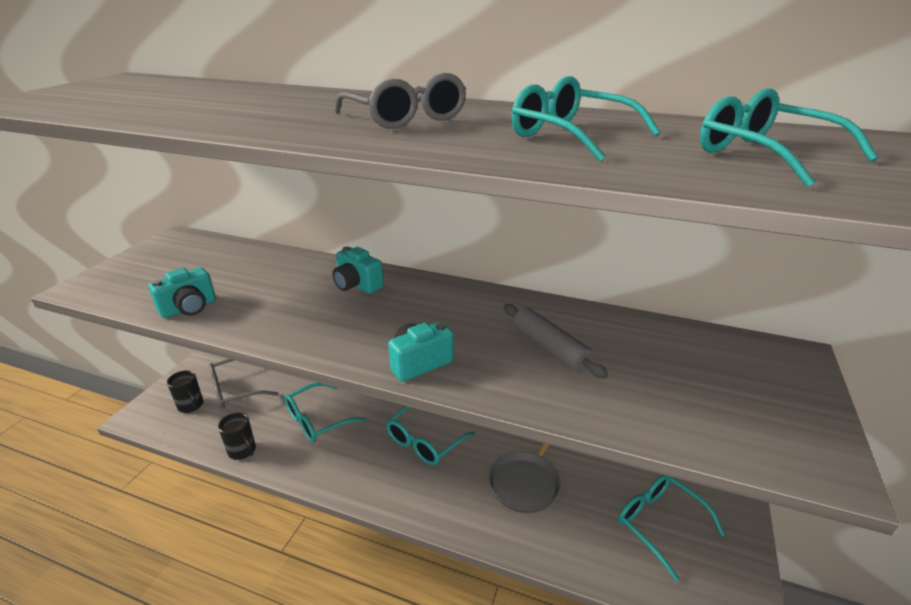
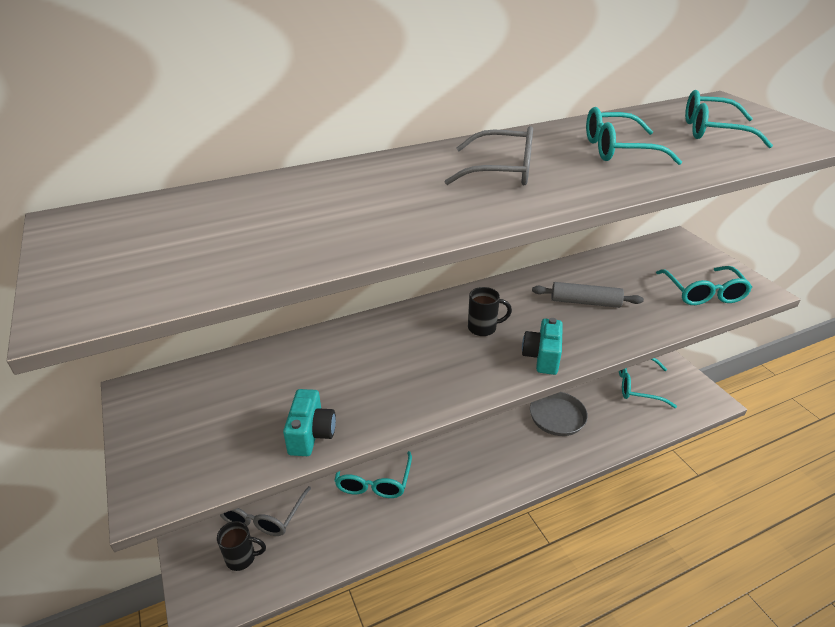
camera: 45 degrees left, 5 degrees up
black mug [218,413,256,460] -> black mug moved to [468,287,512,336]
turquoise camera [332,247,384,294] -> none
turquoise glasses [386,406,475,465] -> turquoise glasses moved to [656,266,752,305]

